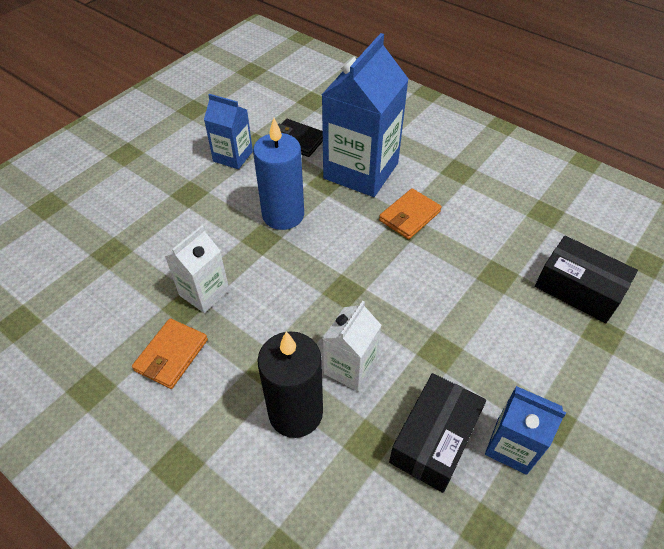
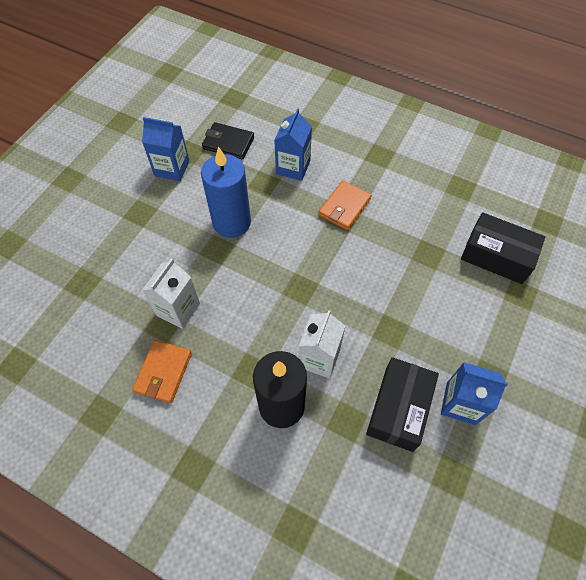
camera: 10 degrees left, 10 degrees up
blue carton [322,33,408,197] -> blue carton [274,108,312,181], size x0.53

